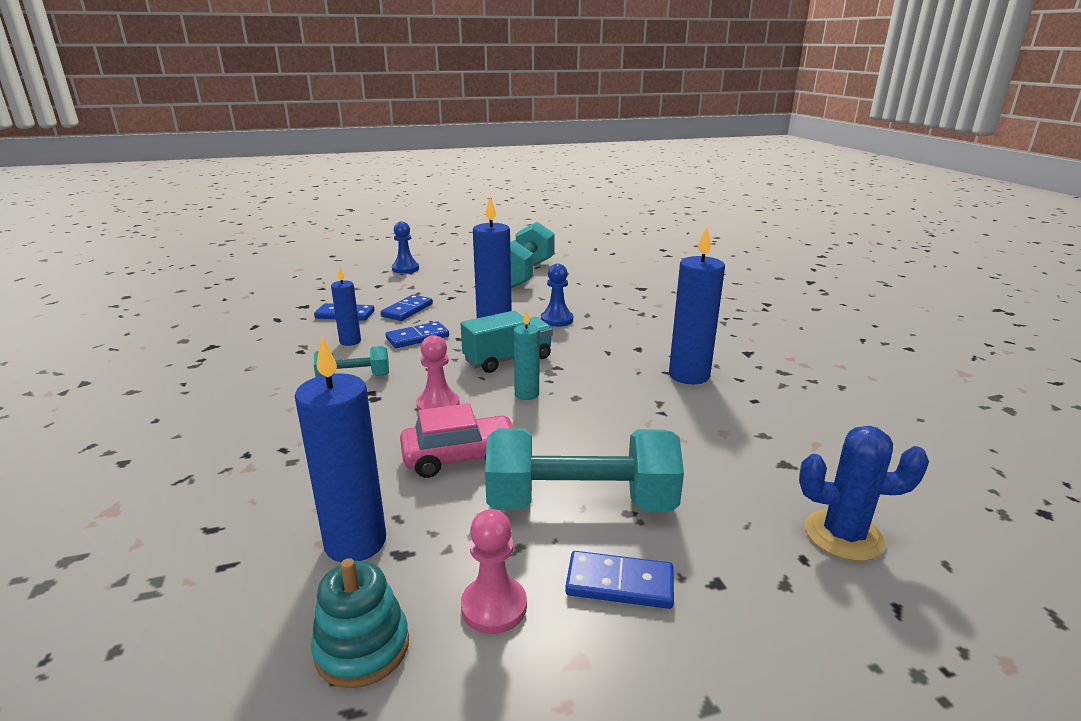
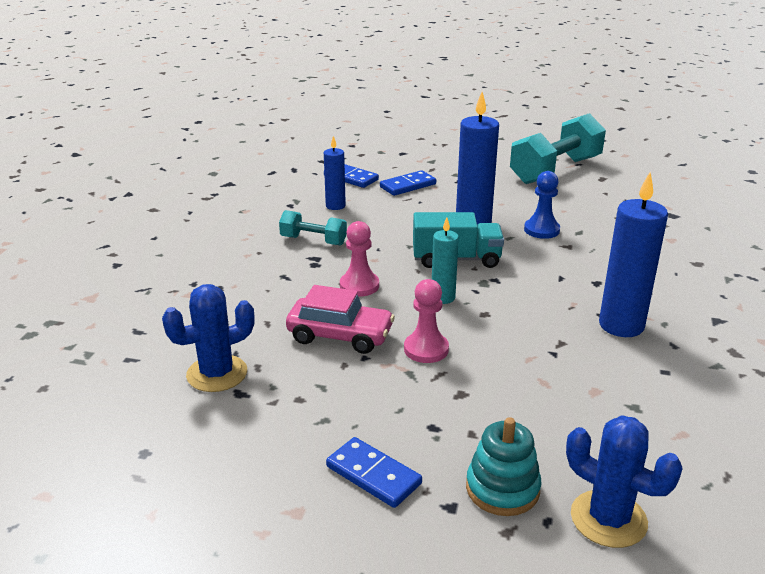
camera: 30 degrees right, 5 degrees up
blue candle [295,337,386,563] -> blue cactus [162,284,255,392]
turquoise stacking toy [311,558,409,688] -> turquoise stacking toy moved to [466,417,542,516]
blue domino [386,321,449,348] -> none
blue pawn [392,221,419,274] -> none
pink pawn [461,509,527,634] -> pink pawn moved to [404,279,449,363]
turquoise dumbbell [485,428,684,511] -> none

